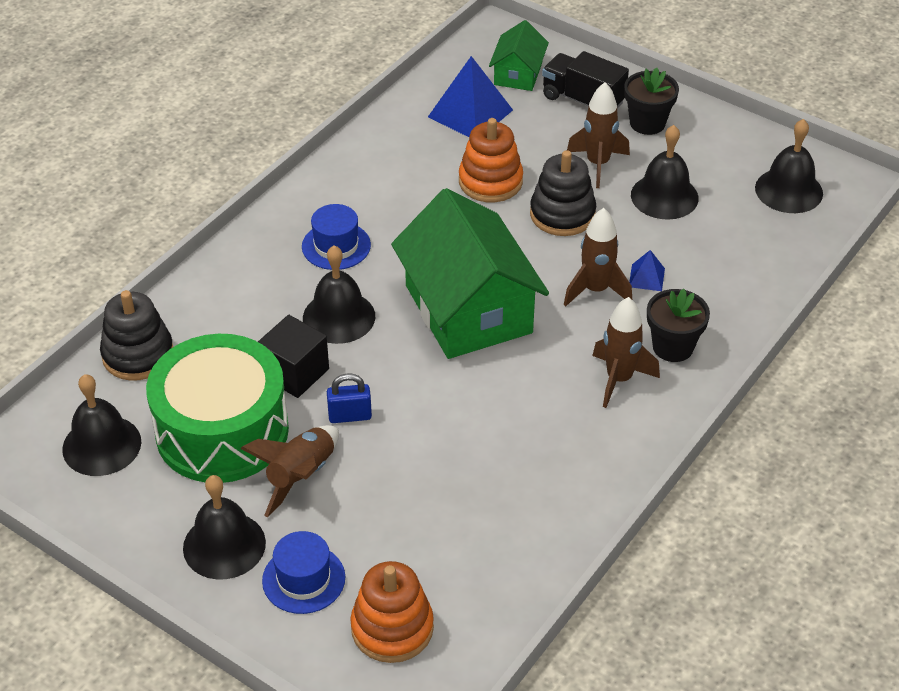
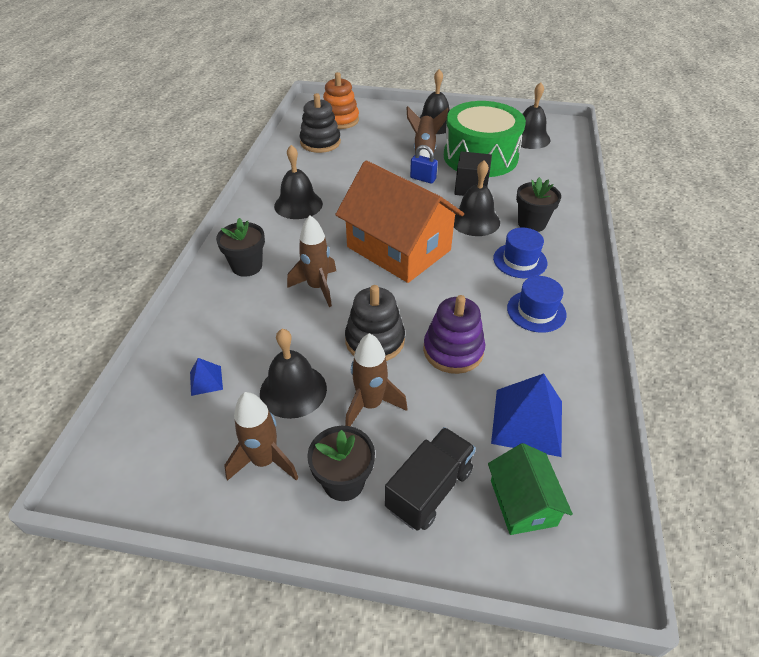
camera: 155 degrees right, 0 degrees up
black stacking toy [100,290,173,381] -> black stacking toy moved to [300,93,341,153]
blue hat [262,531,345,614] -> blue hat moved to [507,276,567,333]
blue padlock [327,373,372,423] -> blue padlock turned 60 degrees clockwise [410,145,438,184]
green house [391,188,549,359] -> orange house [335,161,464,283]
orange stacking toy [459,118,523,202] -> purple stacking toy [423,295,485,374]
black truck [542,51,629,109] -> black truck turned 60 degrees counterclockwise [385,427,476,531]
brown rocket [592,297,660,408] -> brown rocket moved to [224,392,298,481]
blue pyramid [629,250,665,291] -> blue pyramid moved to [190,358,223,396]
black bell [755,119,823,213] -> black bell moved to [274,145,323,219]
none -> black flower pot [516,177,561,232]

